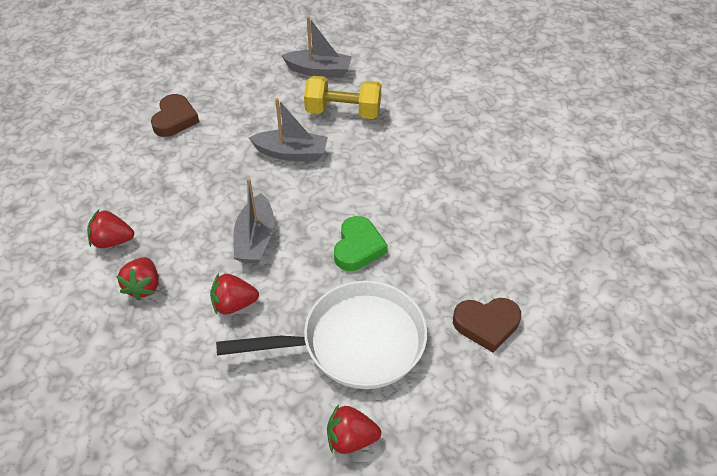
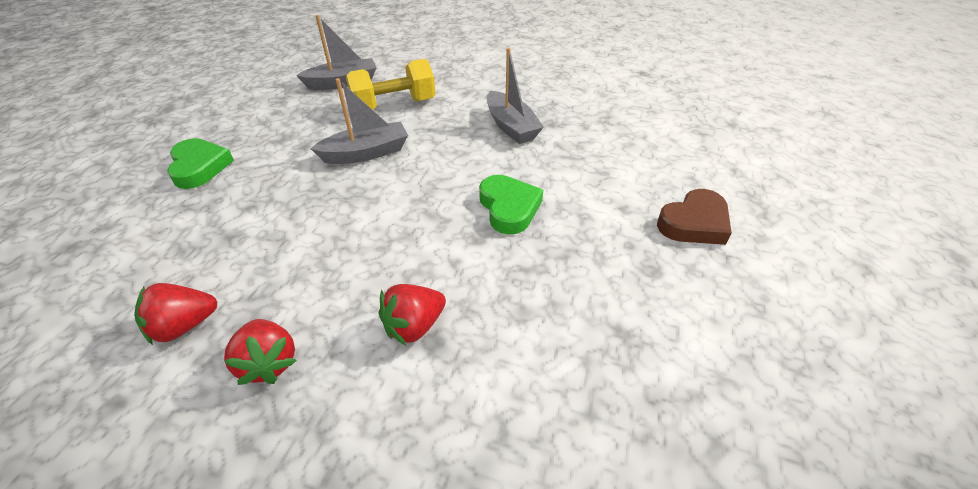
camera: 30 degrees left, 5 degrees down
brown heart [151,94,199,137] -> green heart [167,138,234,189]
white pan [216,281,427,389] -> none
grey boat [233,178,274,264] -> grey boat moved to [487,48,544,144]
red strawberry [327,404,381,454] -> none

